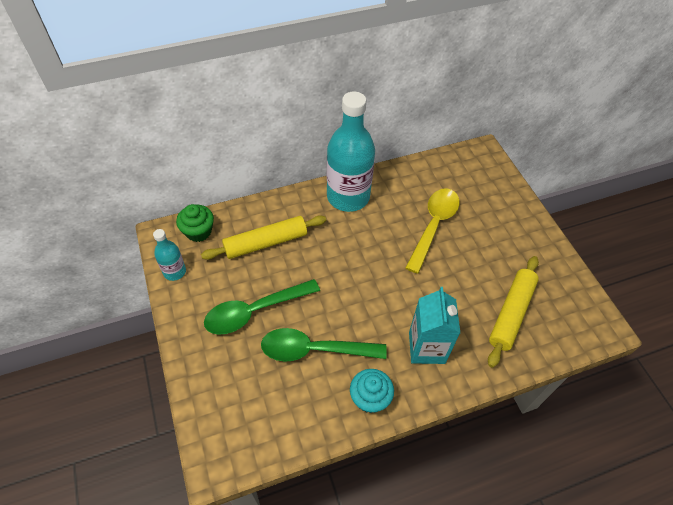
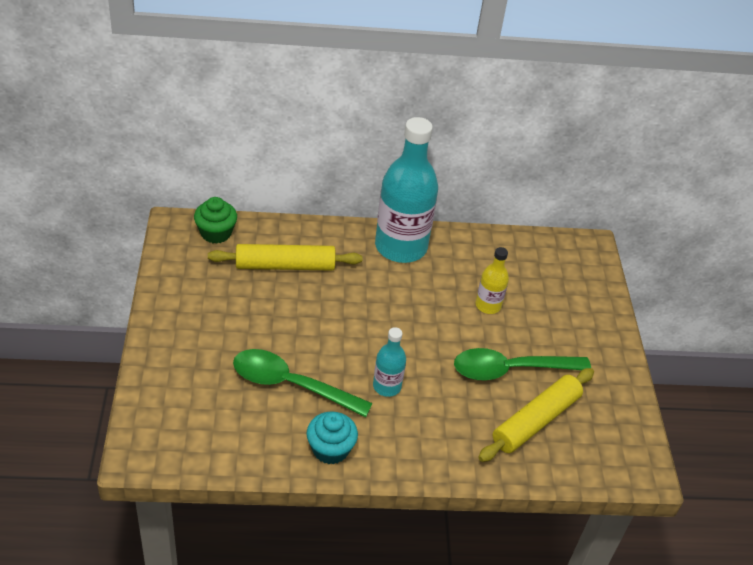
camera: 15 degrees right, 10 degrees down
turquoise bottle [153,229,186,281] -> turquoise bottle moved to [373,327,406,397]
green spoon [204,279,320,335] -> green spoon moved to [454,348,591,380]
yellow spoon [405,188,460,274] -> yellow bottle [475,247,509,314]
turquoise carton [409,287,460,364] -> none

